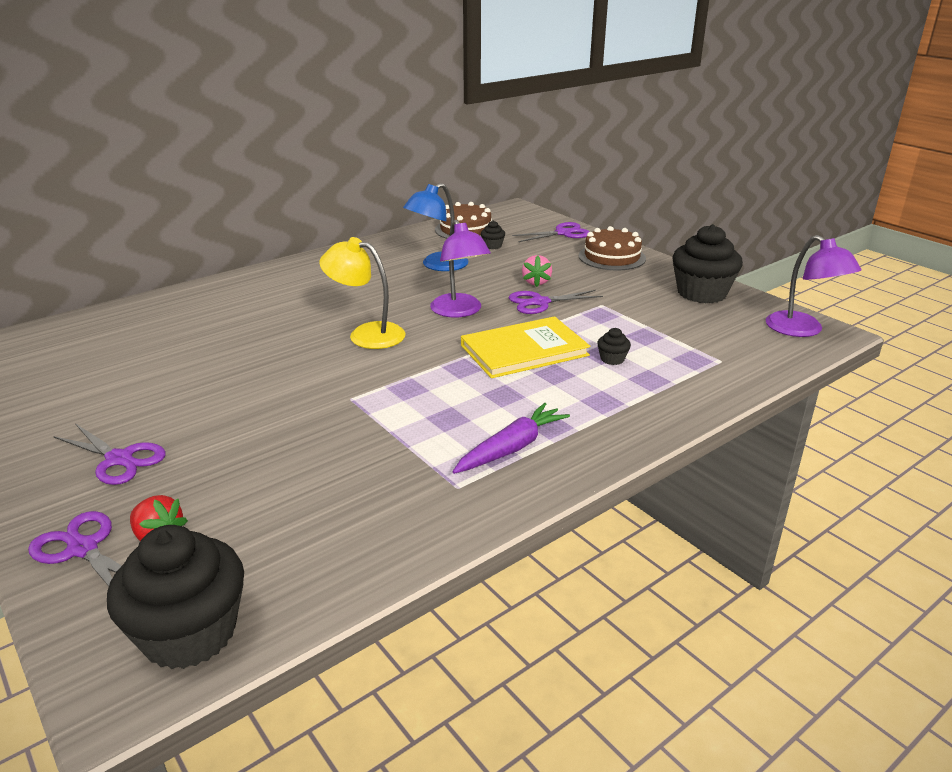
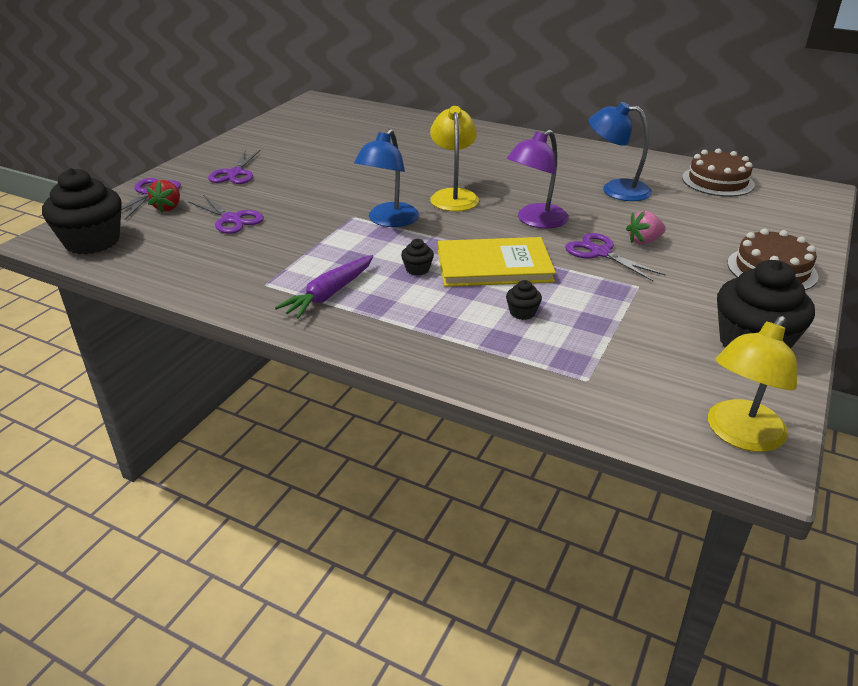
camera: 65 degrees right, 5 degrees up
purple carrot [453,403,570,474] -> purple carrot turned 105 degrees clockwise [275,255,373,319]
yellow book [461,316,590,378] -> yellow book turned 45 degrees counterclockwise [438,237,556,287]
black cupcake [481,221,505,249] -> black cupcake moved to [401,239,434,275]
purple scissors [512,222,590,242] -> purple scissors moved to [188,195,264,234]
purple lamp [766,235,861,337] -> yellow lamp [708,316,797,452]
none -> blue lamp [354,129,419,227]

